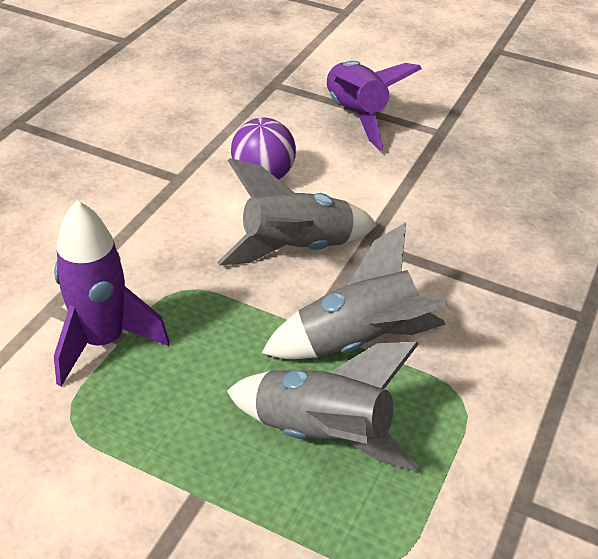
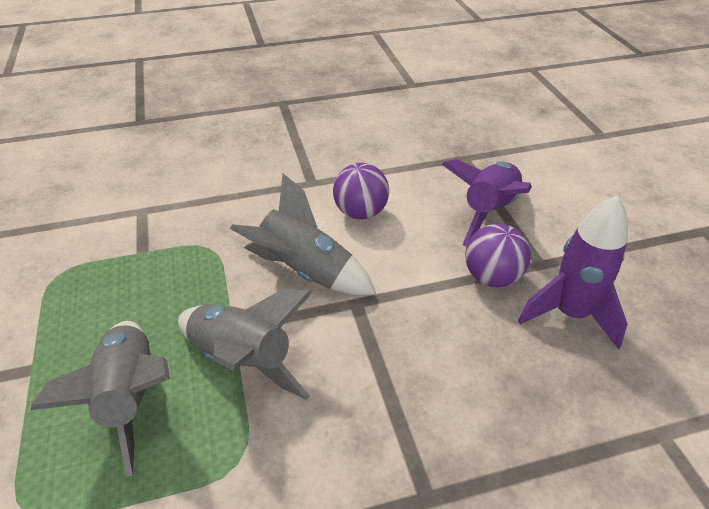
camera: 50 degrees right, 0 degrees up
purple rocket [54,200,169,386] -> purple rocket moved to [518,195,628,349]
none -> purple ball [465,224,531,287]

